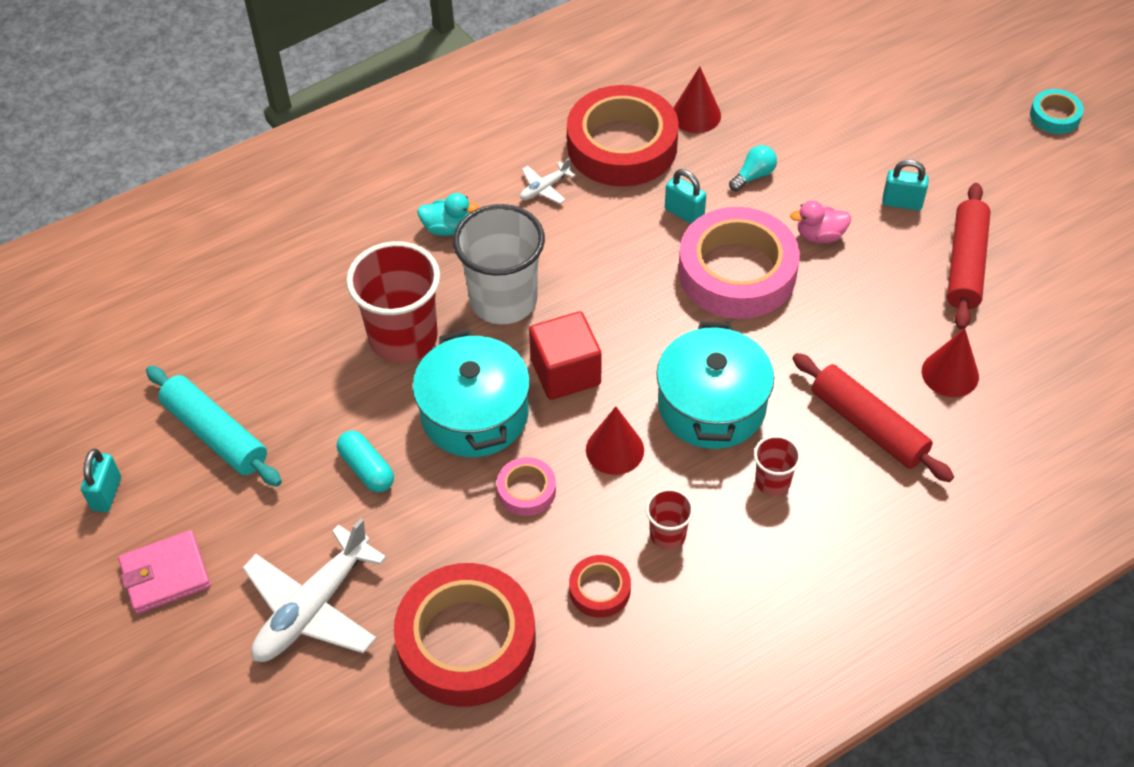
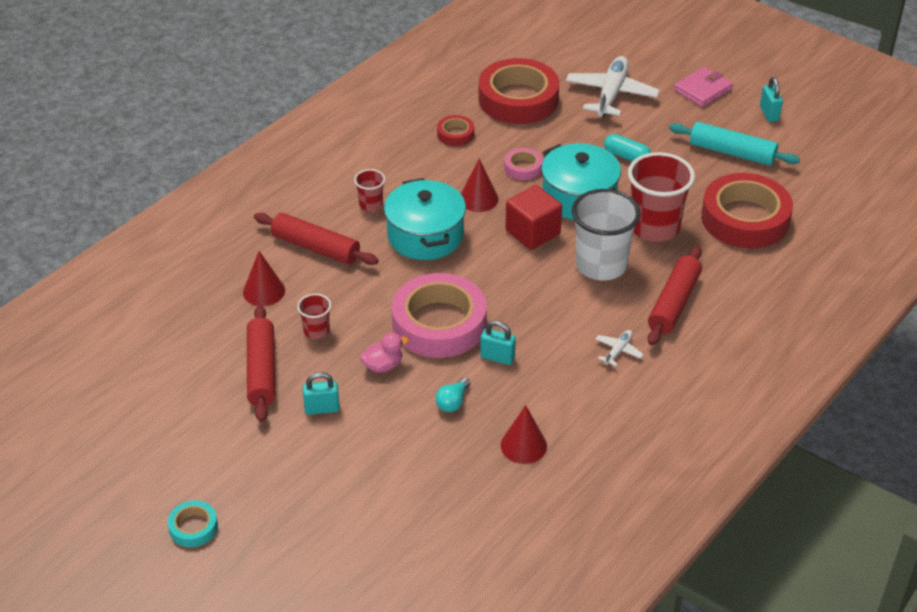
camera: 160 degrees right, 10 degrees down
turquoise duck [417,193,479,236] -> red rolling pin [648,246,702,346]
red tape [567,85,679,187] -> red tape moved to [701,173,793,249]
red cup [646,488,694,550] -> red cup moved to [297,294,331,339]

